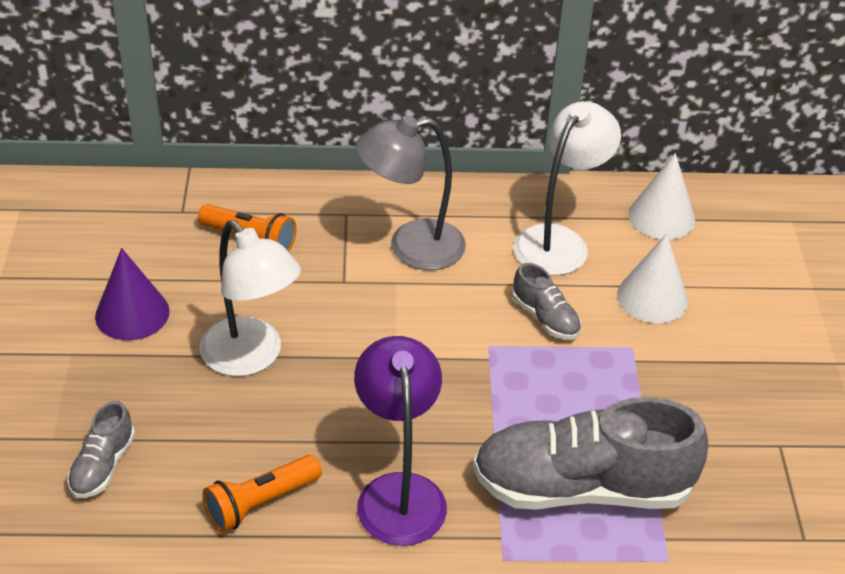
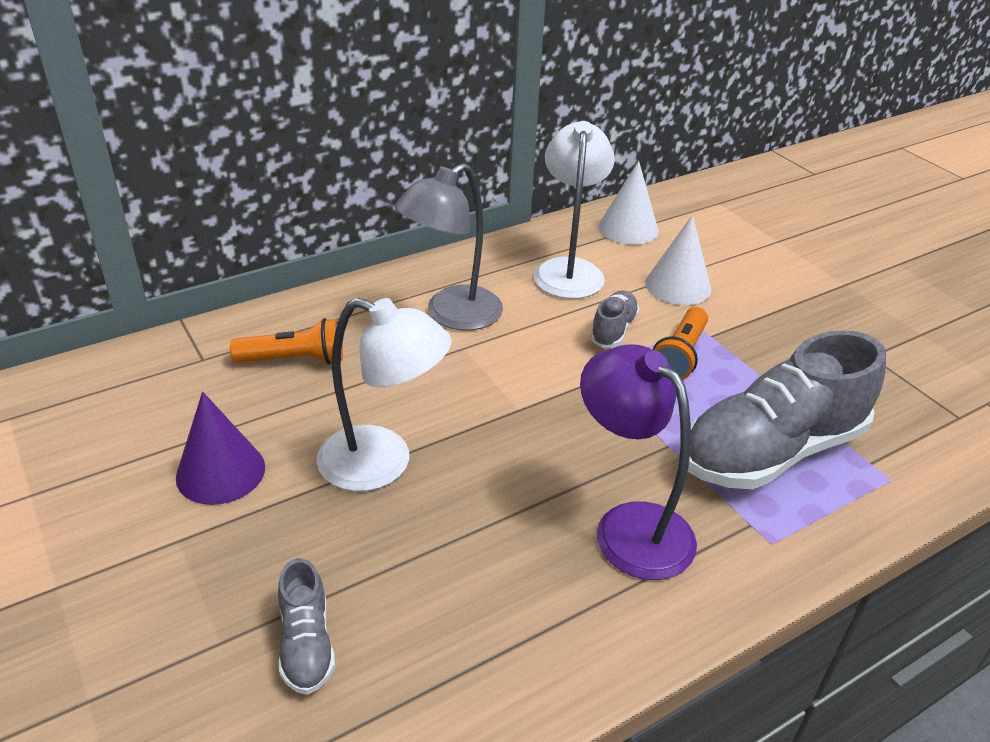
camera: 30 degrees left, 5 degrees down
orange flashlight [203,455,322,533] -> orange flashlight moved to [653,307,708,380]
grey shoe [512,263,581,340] -> grey shoe turned 90 degrees counterclockwise [590,291,640,348]

